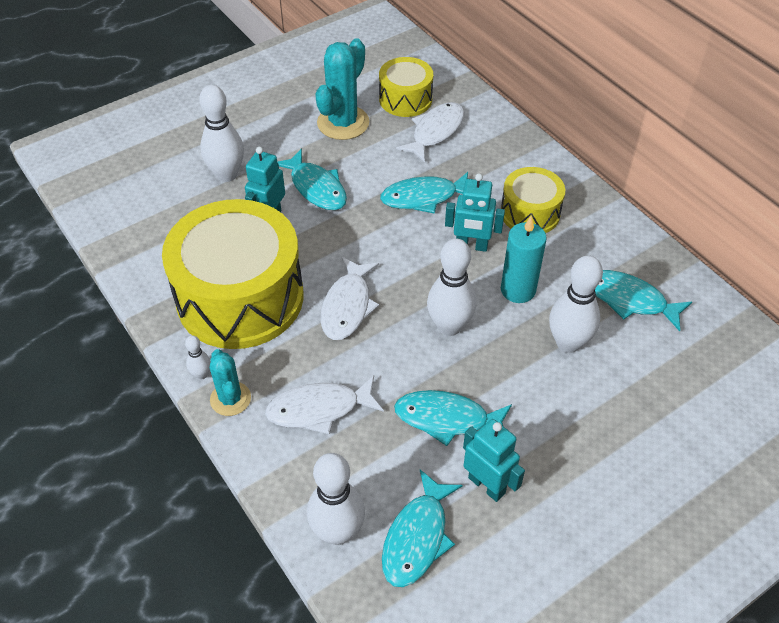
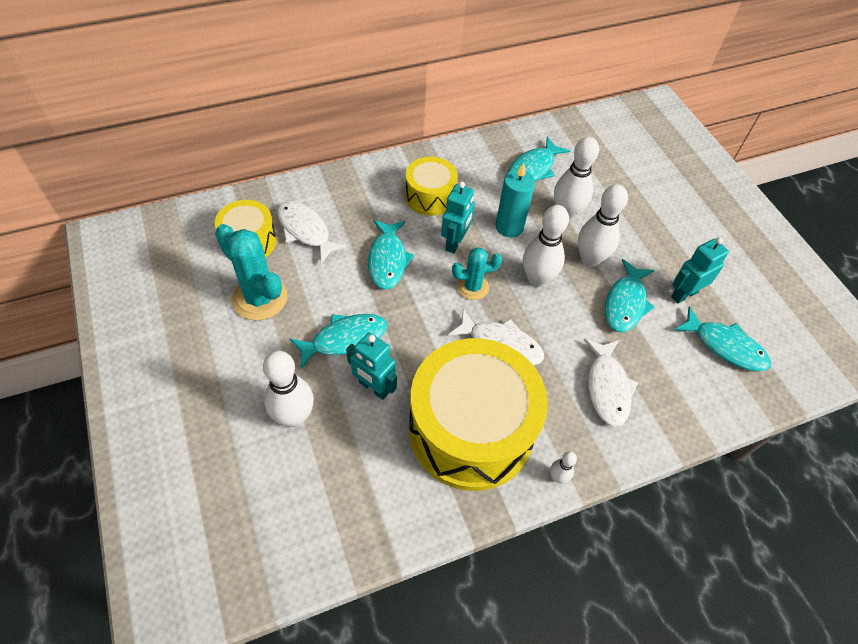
camera: 80 degrees left, 5 degrees up
turquoise cactus [210,349,251,416] -> turquoise cactus moved to [452,247,502,300]
white bowling pin [307,453,365,545] -> white bowling pin moved to [578,184,628,267]

